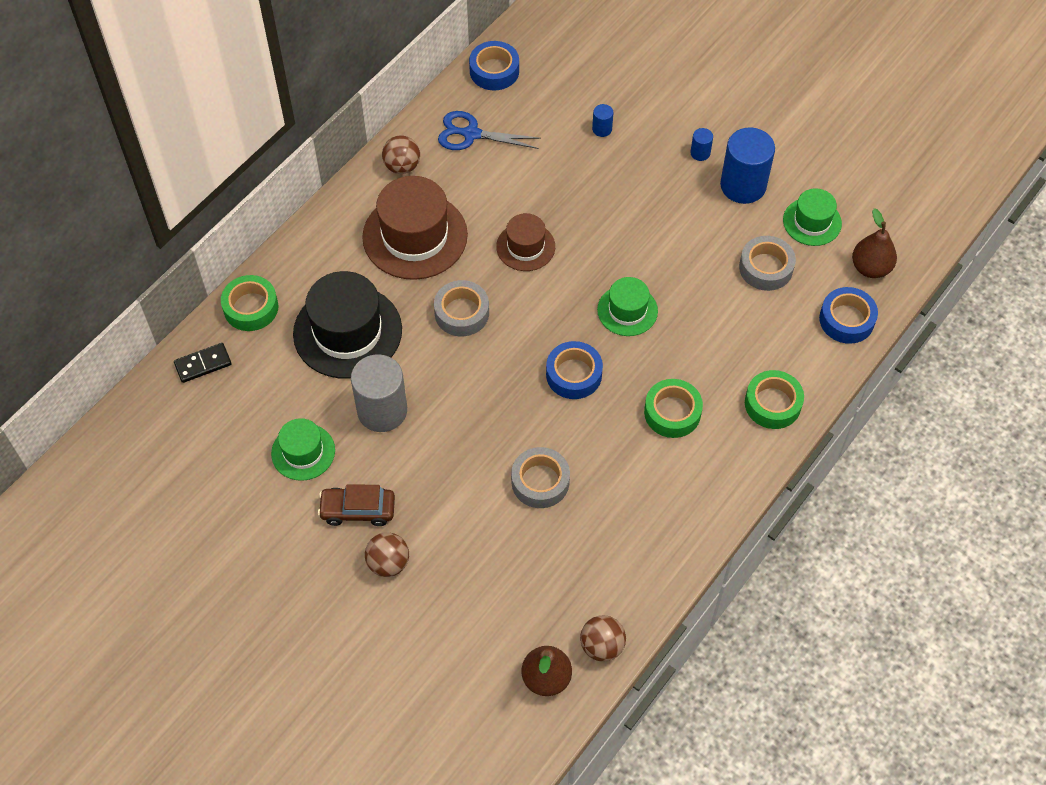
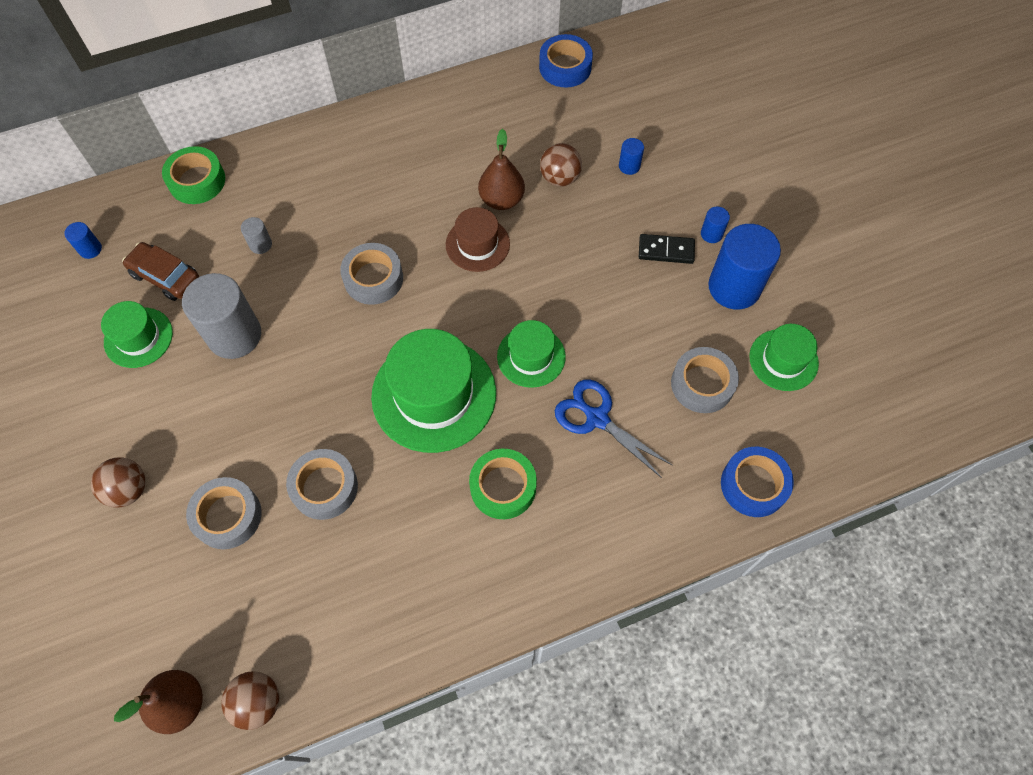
camera: 30 degrees right, 5 degrees up
black domino [174,343,232,383] -> black domino moved to [639,234,695,264]
black hat [293,271,402,378] -> grey cylinder [241,217,272,254]
brown car [318,484,395,526] -> brown car moved to [122,242,199,301]
brown hat [362,176,468,280] -> none
brown ball [382,135,420,174] -> brown ball moved to [540,143,582,187]
blue scissors [438,111,541,150] -> blue scissors moved to [555,379,673,478]
blue tape [546,341,603,399] -> green hat [371,329,496,453]
green tape [745,370,804,429] -> none
brown pear [852,208,897,278] -> brown pear moved to [478,129,525,210]
none -> blue cylinder [64,222,102,259]
none -> grey tape [186,477,262,549]

